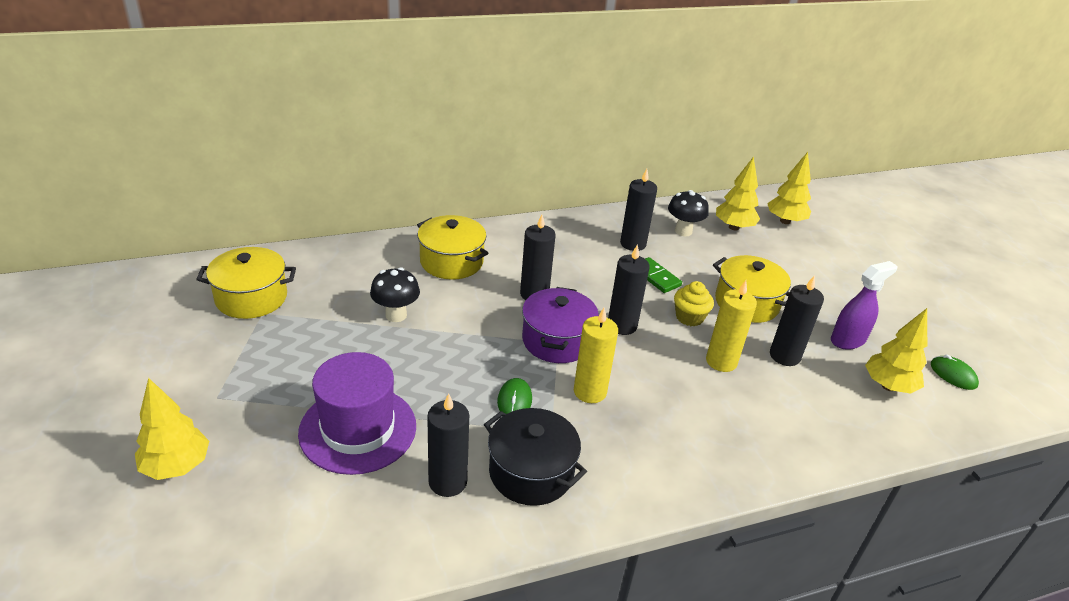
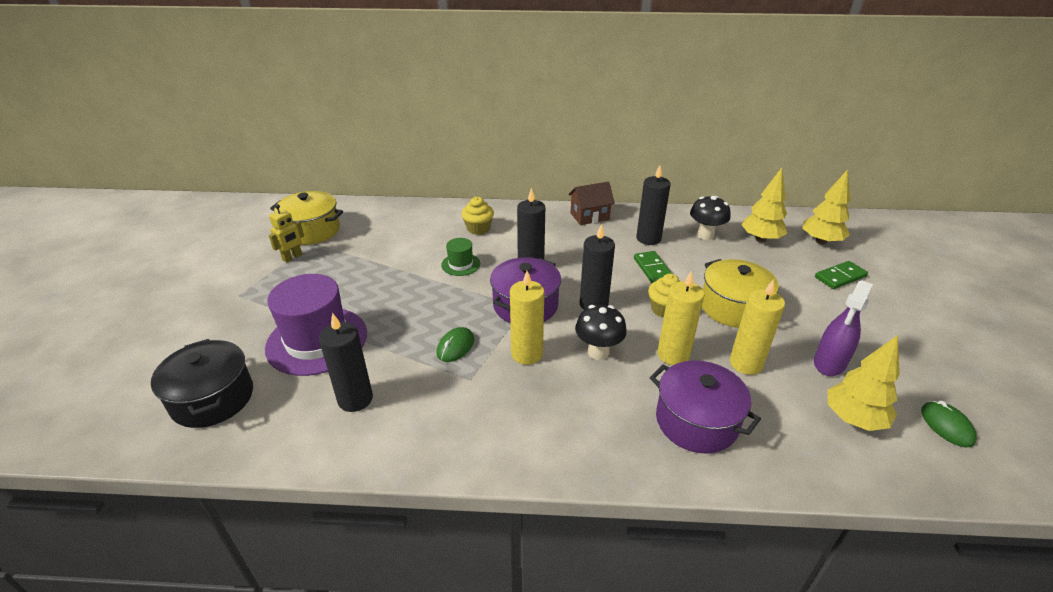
camera: 25 degrees right, 0 degrees up
yellow tree [135,378,209,480] -> none
black mushroom [370,267,420,322] -> black mushroom moved to [575,305,627,360]
yellow pot [417,215,489,280] -> yellow cupcake [461,197,494,235]
black pot [484,408,587,506] -> black pot moved to [151,339,253,428]
black candle [770,275,824,366] -> yellow candle [730,279,785,375]
purple spray bottle [831,261,898,350] -> purple spray bottle turned 135 degrees clockwise [814,280,873,376]
none -> yellow robot [269,204,304,263]
none -> green hat [441,238,480,276]
none -> brown house [568,182,615,225]
none -> purple pot [650,360,761,454]
none -> green domino [815,261,868,289]

